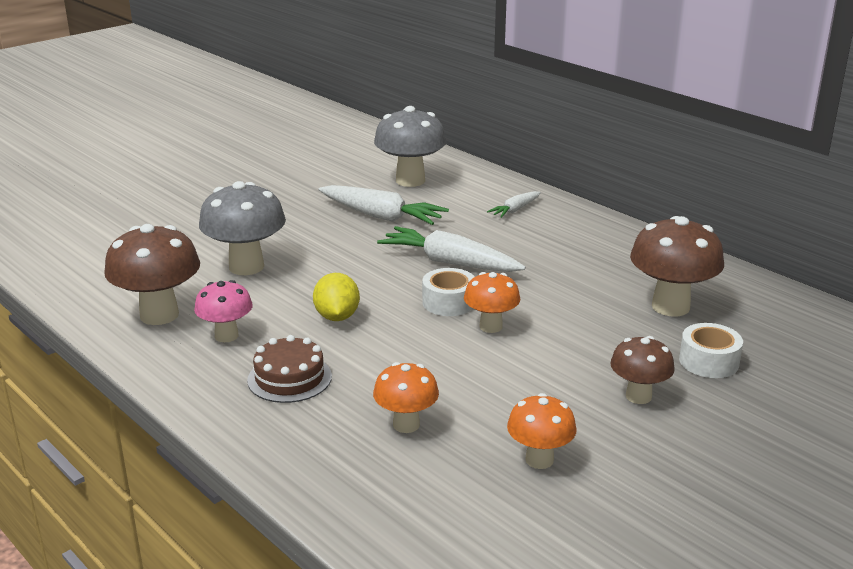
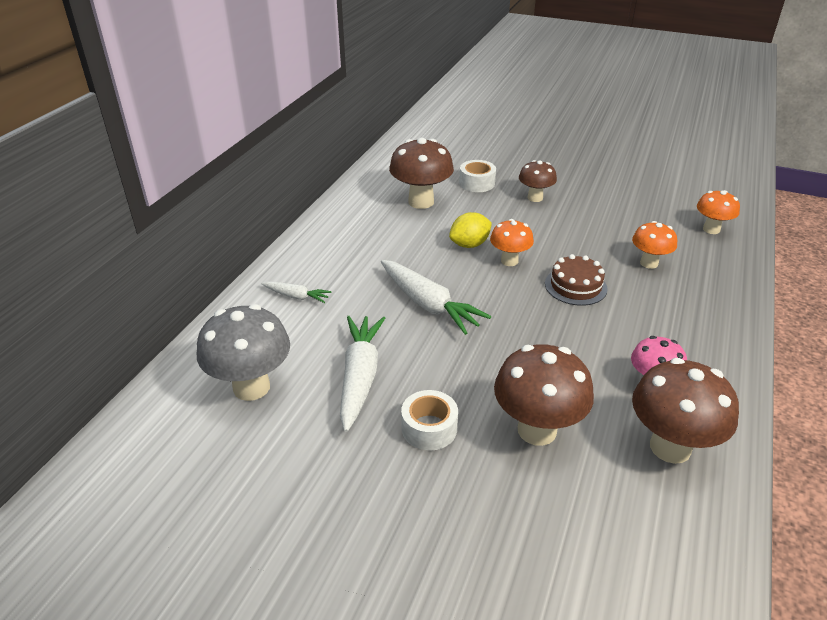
camera: 115 degrees left, 10 degrees up
grey mushroom [199,181,286,275] -> brown mushroom [494,344,594,446]
brown cake [247,335,332,403] -> brown cake moved to [545,254,608,306]
yellow lemon [313,273,360,321] -> yellow lemon moved to [449,212,492,248]
white carrot [377,226,526,272] -> white carrot turned 45 degrees counterclockwise [381,260,491,335]
white tape [422,268,474,316] -> white tape moved to [401,390,458,450]
orange mushroom [507,393,577,469] -> orange mushroom moved to [697,190,740,234]

